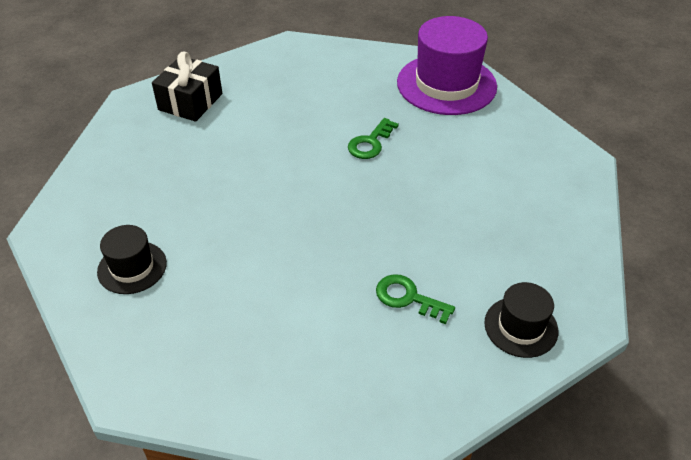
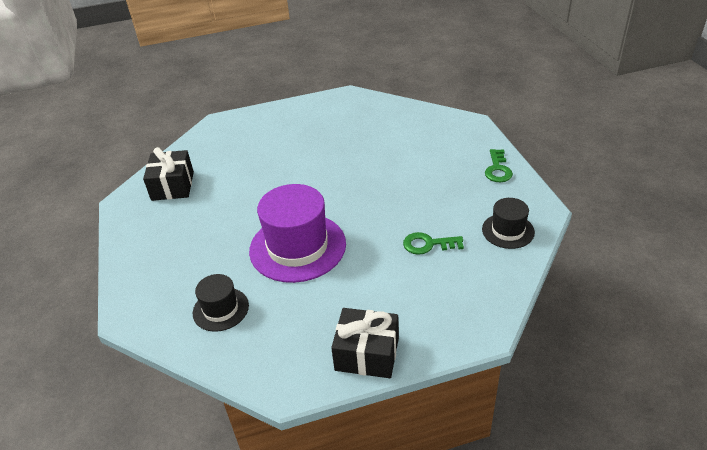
camera: 25 degrees left, 5 degrees down
green key [348,118,399,159] -> green key moved to [485,149,513,182]
purple hat [397,16,497,115] -> purple hat moved to [249,184,346,283]
none -> black gift [331,308,399,378]

